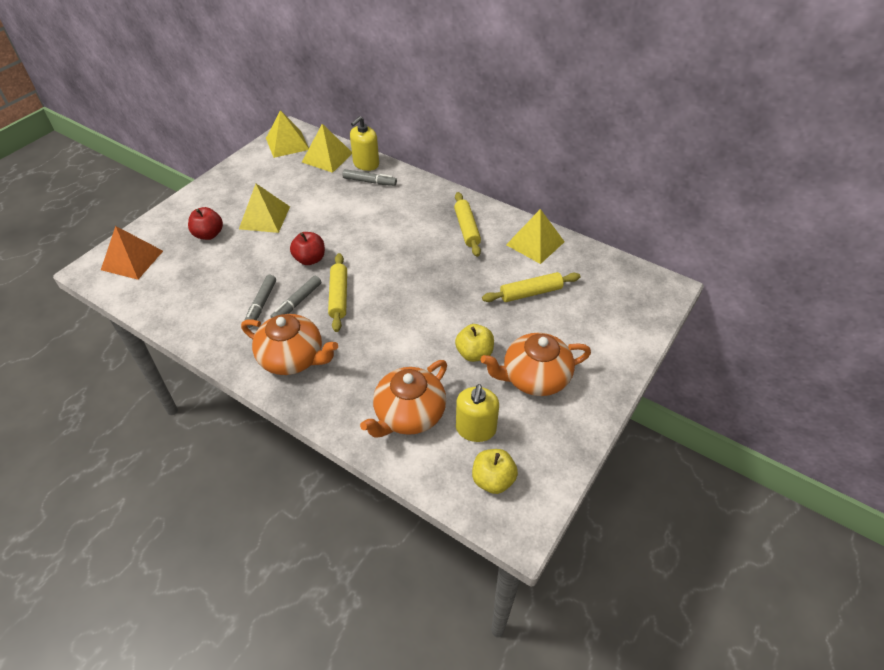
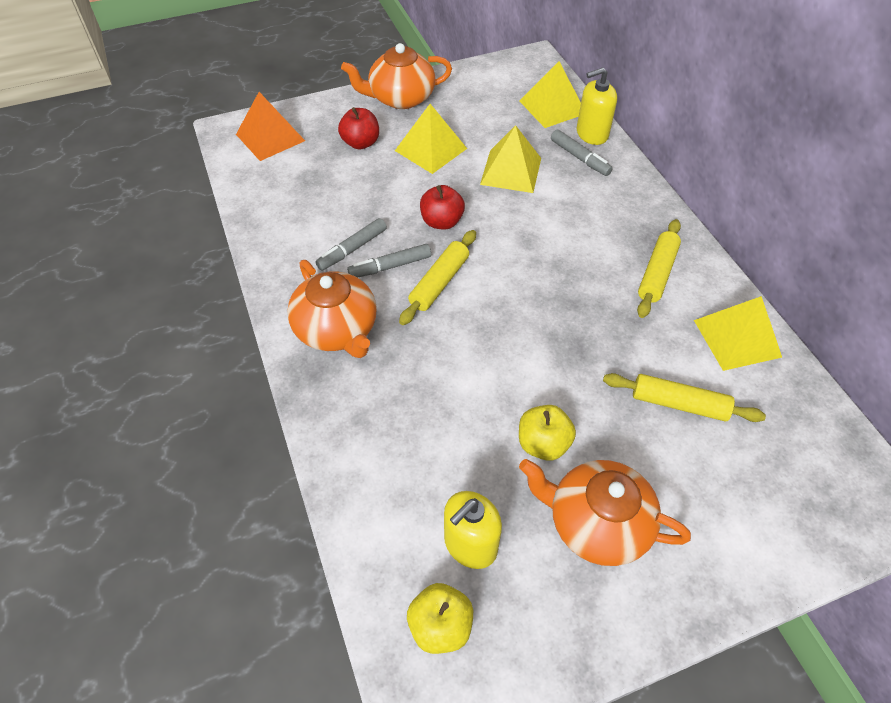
camera: 35 degrees right, 5 degrees up
yellow pyramid [266,110,309,158] -> yellow pyramid moved to [480,125,541,193]
orange teapot [360,360,447,438] -> orange teapot moved to [341,43,452,109]

